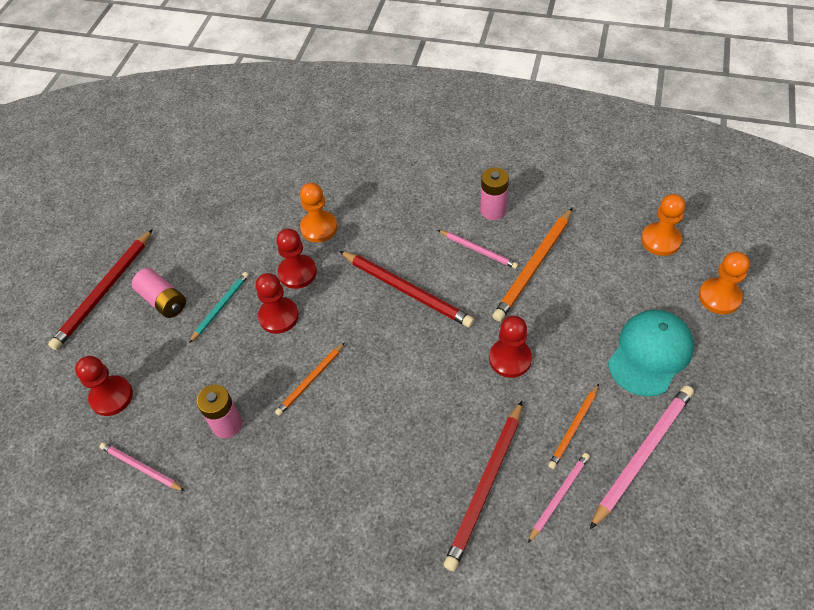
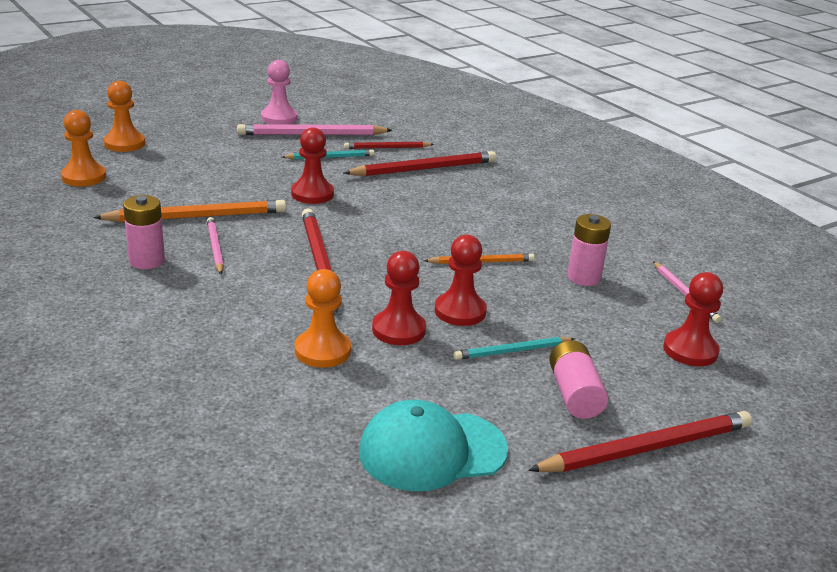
camera: 145 degrees left, 25 degrees down
pink pencil [528,453,590,543] -> red pencil [344,142,434,149]
orange pencil [548,384,599,469] -> turquoise pencil [282,150,375,160]
turquoise cap [608,310,694,397] -> turquoise cap moved to [359,400,508,491]
none -> pink pawn [261,60,297,125]

